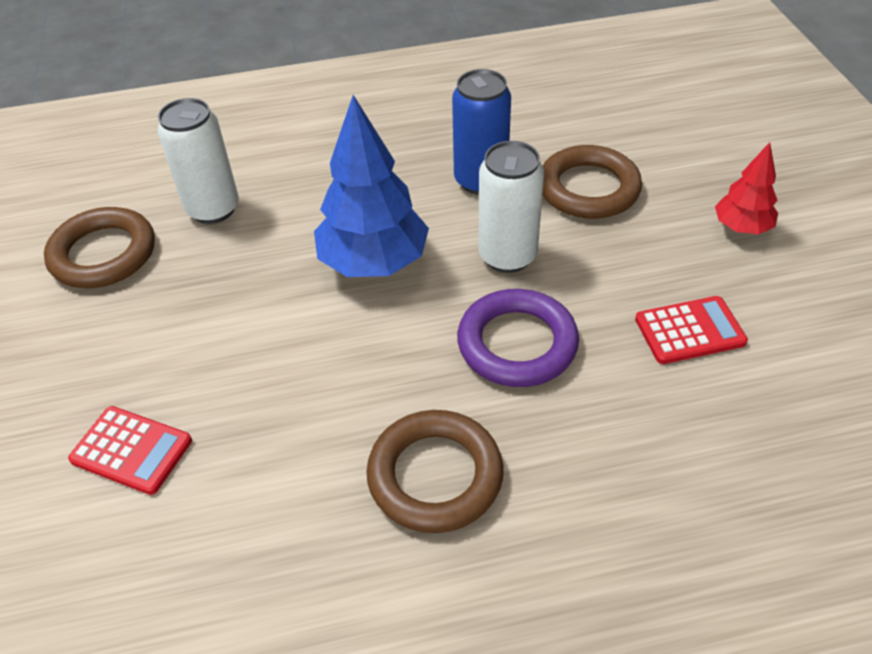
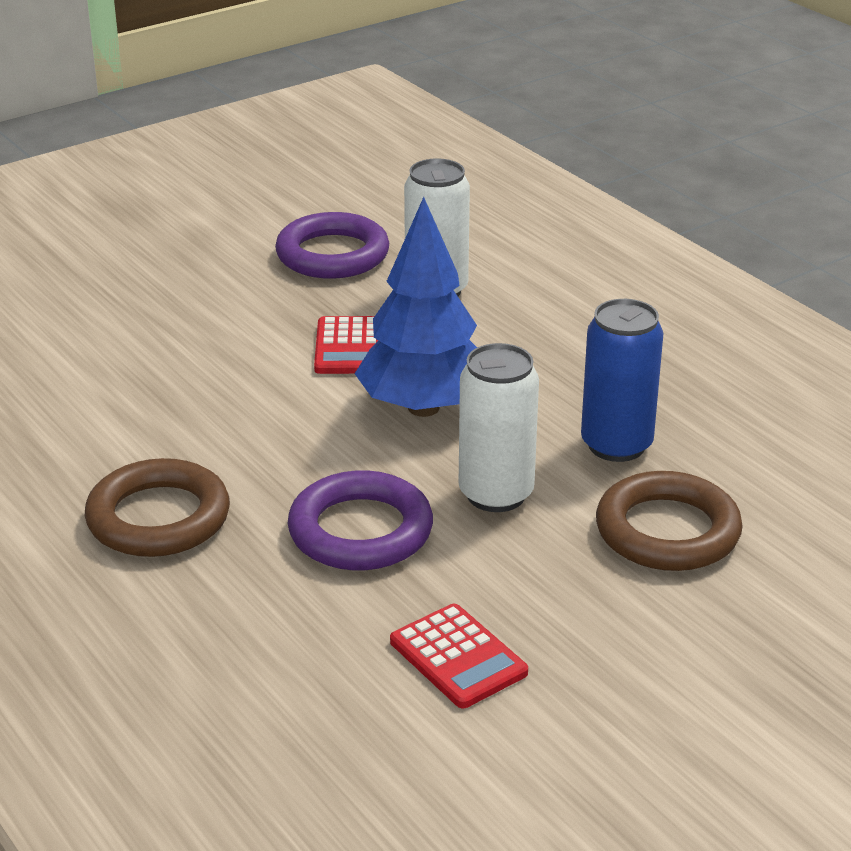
camera: 65 degrees right, 15 degrees down
brown ring [44,207,155,288] -> purple ring [275,212,389,279]
red calculator [68,406,192,495] -> red calculator moved to [314,316,378,374]
red tree [715,142,778,234] -> none

